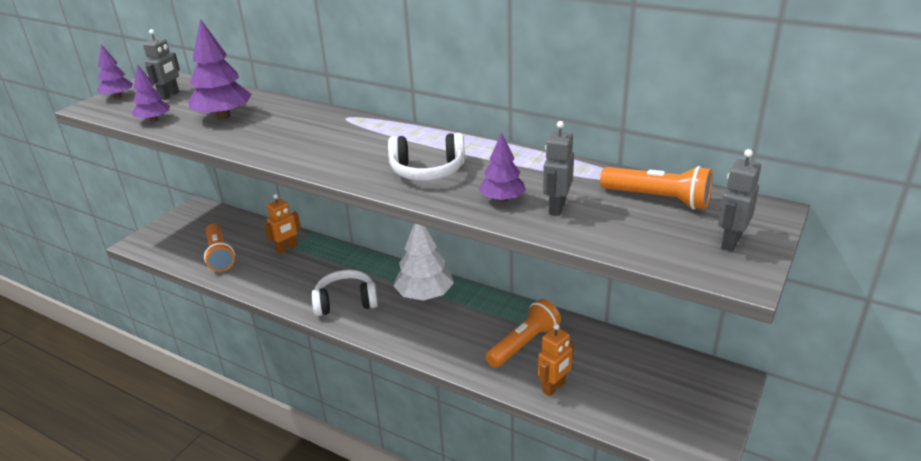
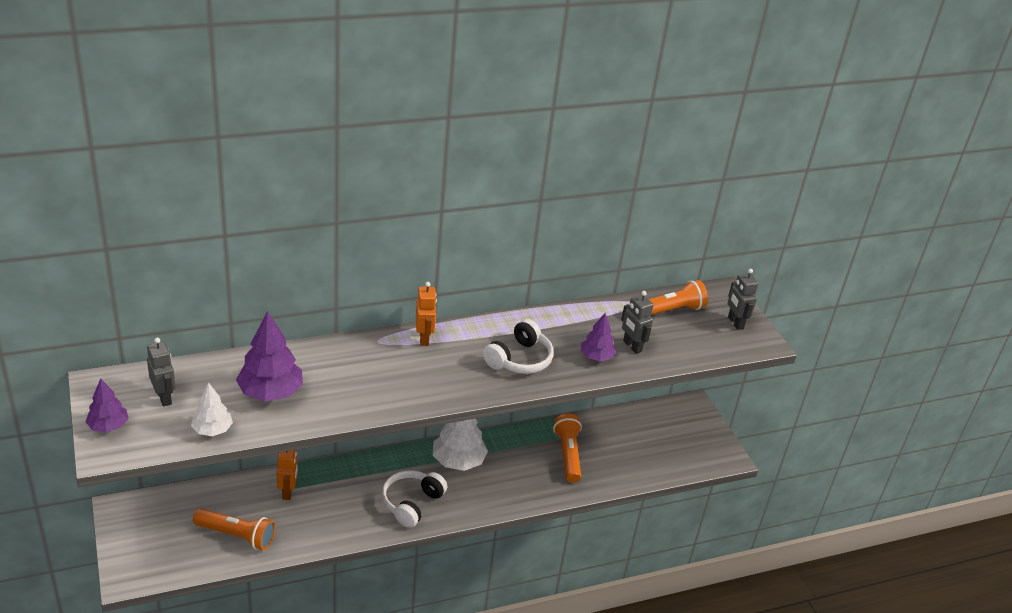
camera: 55 degrees left, 5 degrees up
purple tree [132,64,170,122] -> white tree [191,382,233,436]
orange robot [538,323,574,396] -> orange robot moved to [416,282,437,346]

